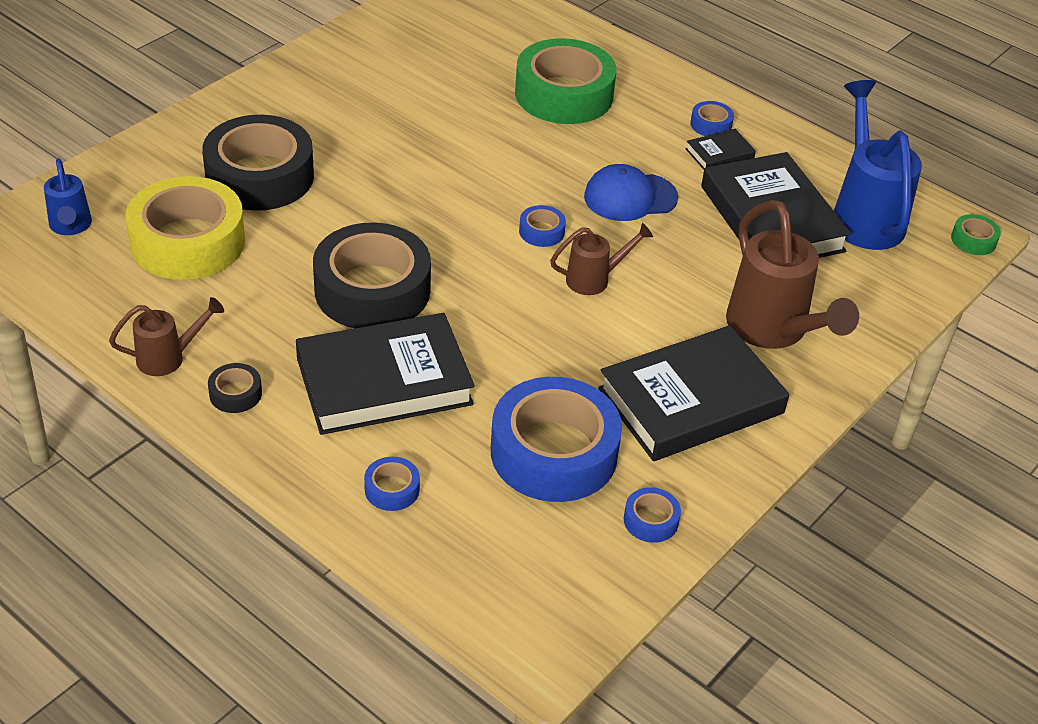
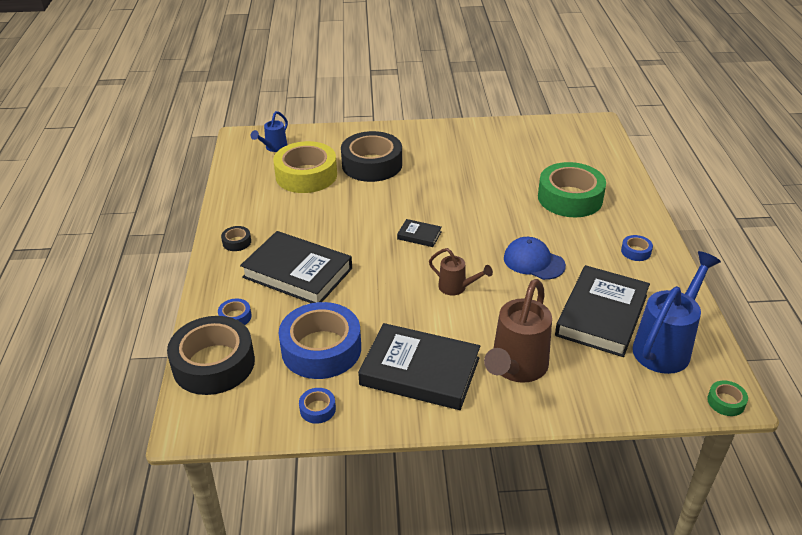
camera: 50 degrees right, 5 degrees down
brown watering can [109,297,224,376] -> none
black tape [313,223,431,328] -> black tape moved to [167,316,255,395]
blue tape [519,205,566,247] -> none
black book [686,129,756,170] -> black book moved to [397,219,442,247]

